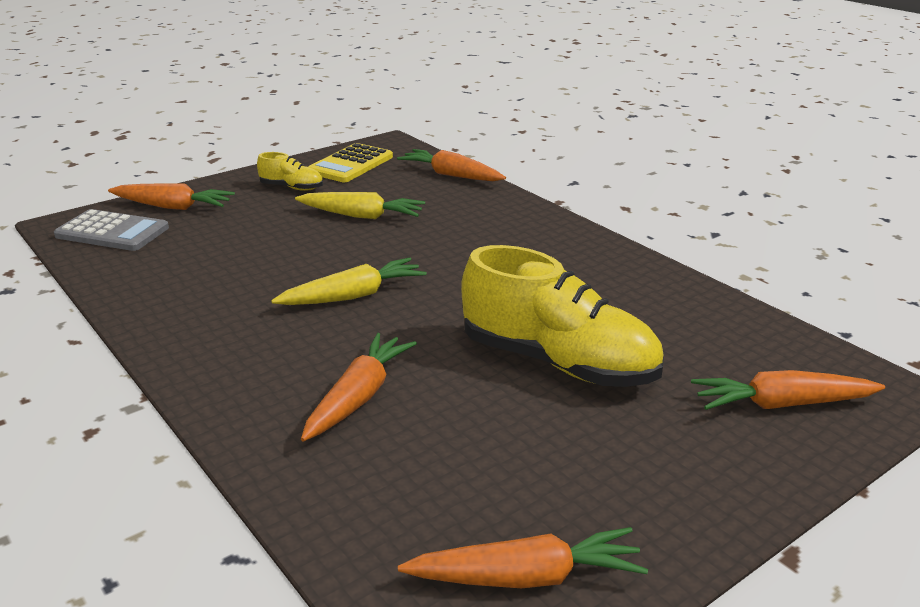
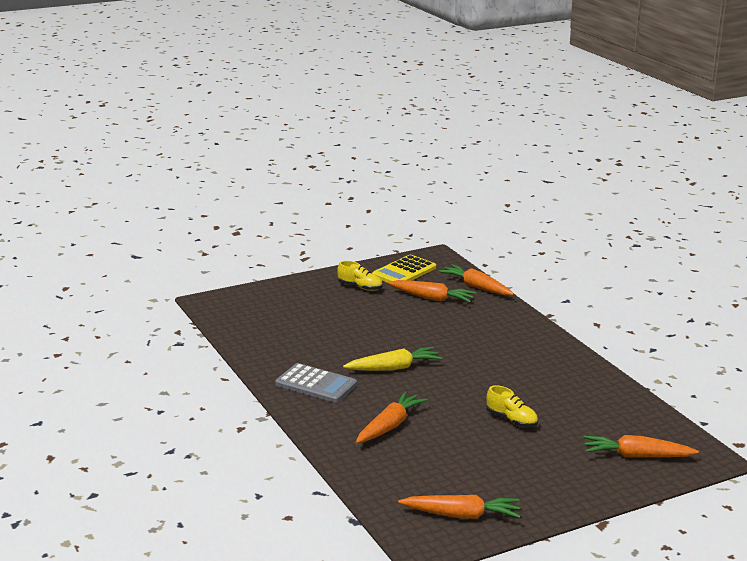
camera: 10 degrees right, 5 degrees down
grey calculator [54,209,169,251] -> grey calculator moved to [275,363,357,403]
orange carrot [108,183,235,210] -> orange carrot moved to [388,280,476,302]
yellow carrot [295,192,425,219] -> none
yellow shoe [461,245,664,387] -> yellow shoe [486,385,538,427], size x0.46

